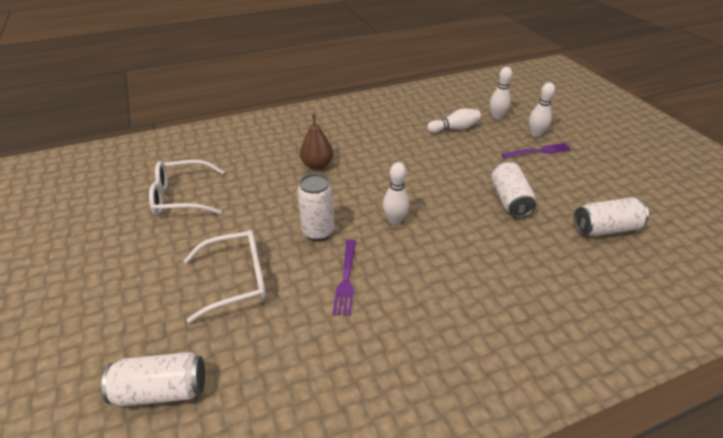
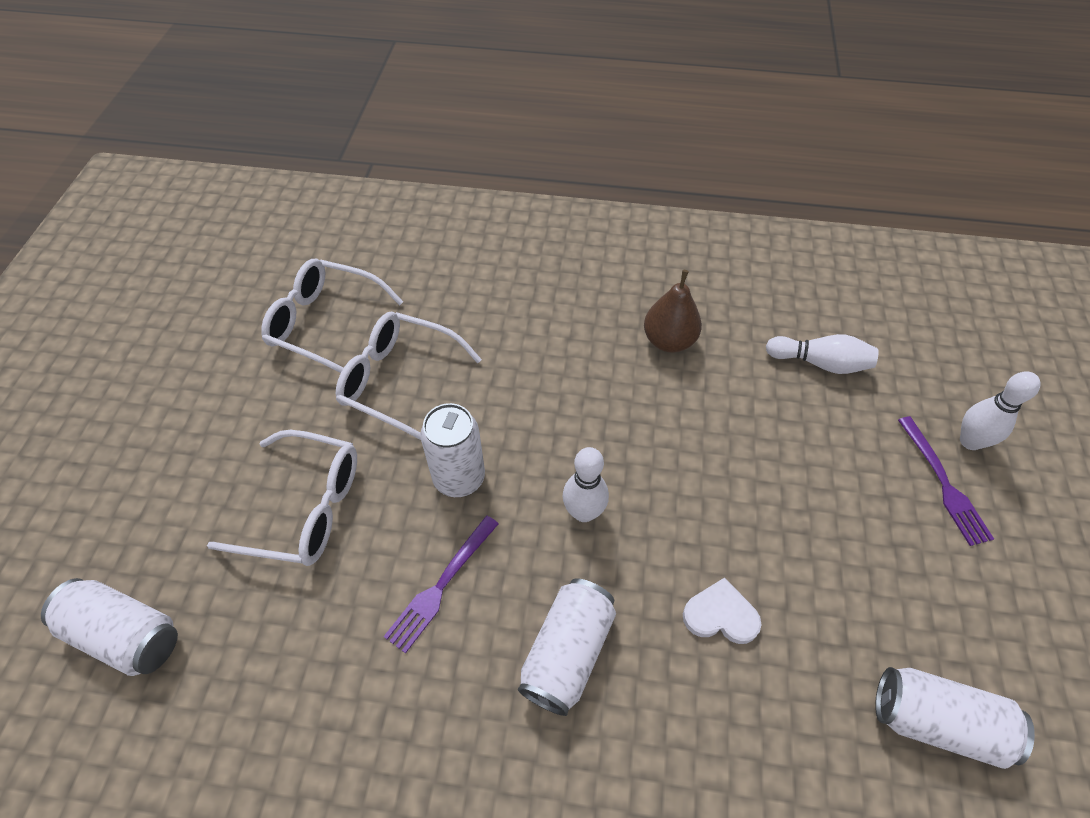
camera: 30 degrees right, 15 degrees up
brown pear [300,114,333,170] -> brown pear moved to [644,270,702,352]
white bowling pin [490,67,512,119] -> none
white can [491,162,536,218] -> white can moved to [518,578,616,716]
purple fork [501,143,572,158] -> purple fork turned 60 degrees clockwise [898,416,994,546]
none -> white glasses [336,312,482,440]
none -> white heart [683,577,762,644]

